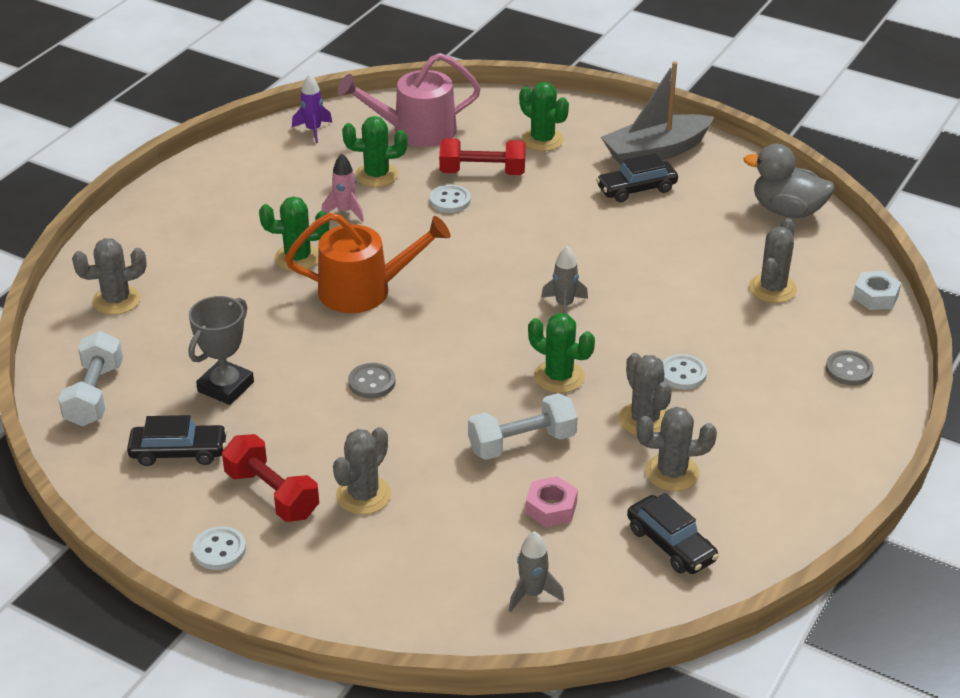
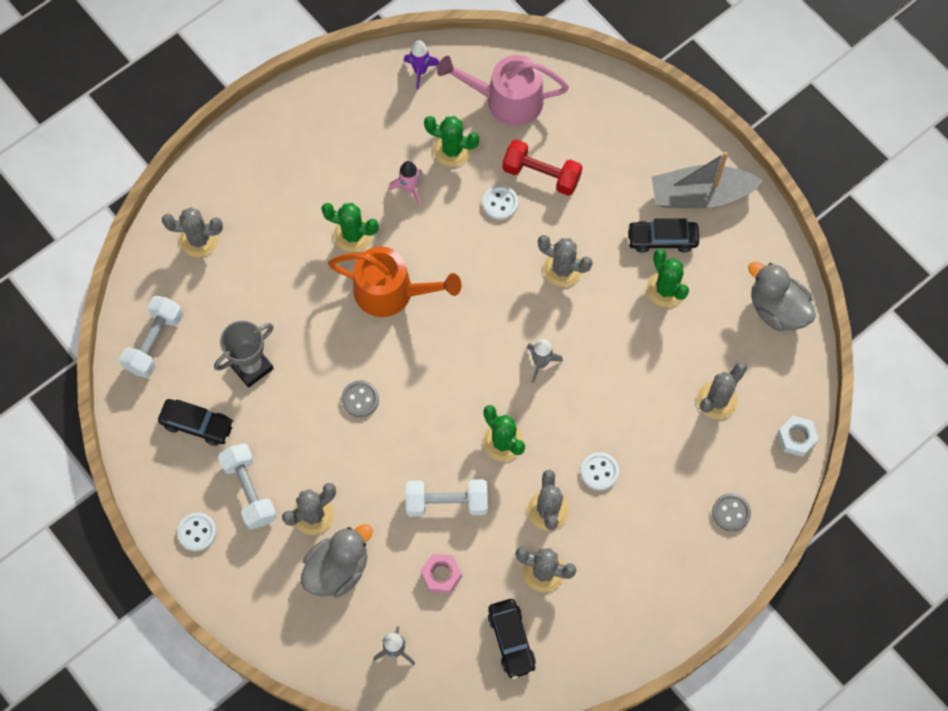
camera: 20 degrees right, 30 degrees up
red dumbbell [222,434,319,522] -> white dumbbell [218,443,277,529]
green cactus [519,82,569,151] -> green cactus moved to [647,248,689,307]
none -> grey duck [301,524,373,598]
none -> grey cactus [538,235,593,287]

